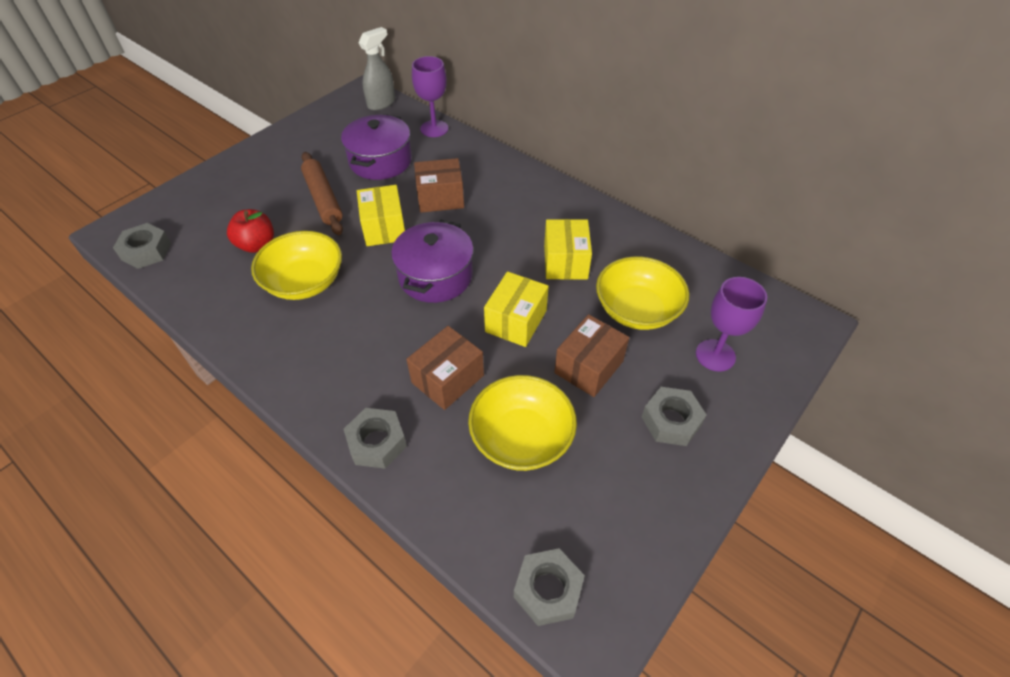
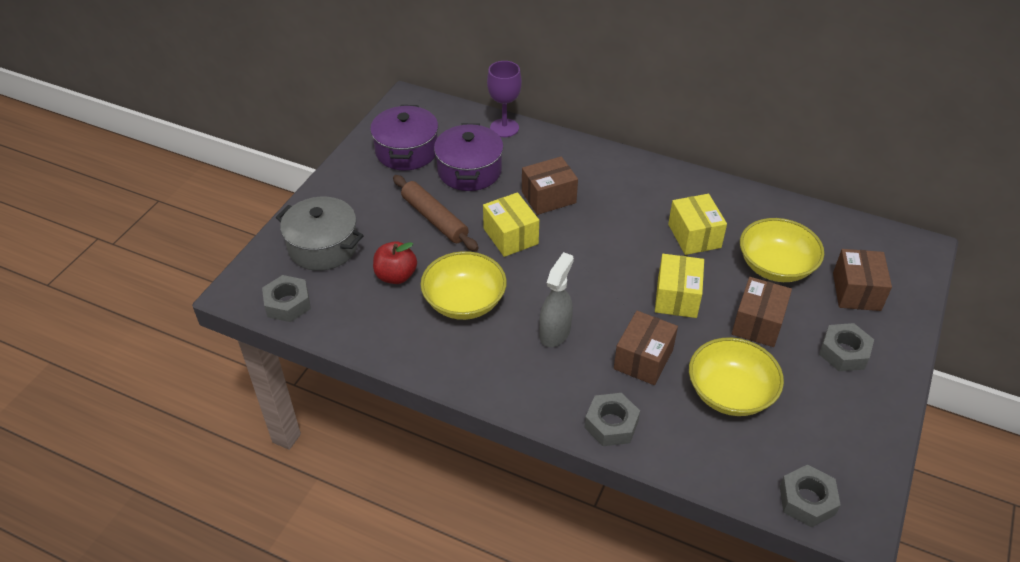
camera: 15 degrees left, 5 degrees down
grey spray bottle [359,27,395,111] -> grey spray bottle moved to [539,252,574,347]
purple pot [391,220,474,303] -> purple pot moved to [370,105,438,170]
purple goblet [696,277,767,372] -> brown box [833,249,892,311]
none -> grey pot [276,197,364,271]

